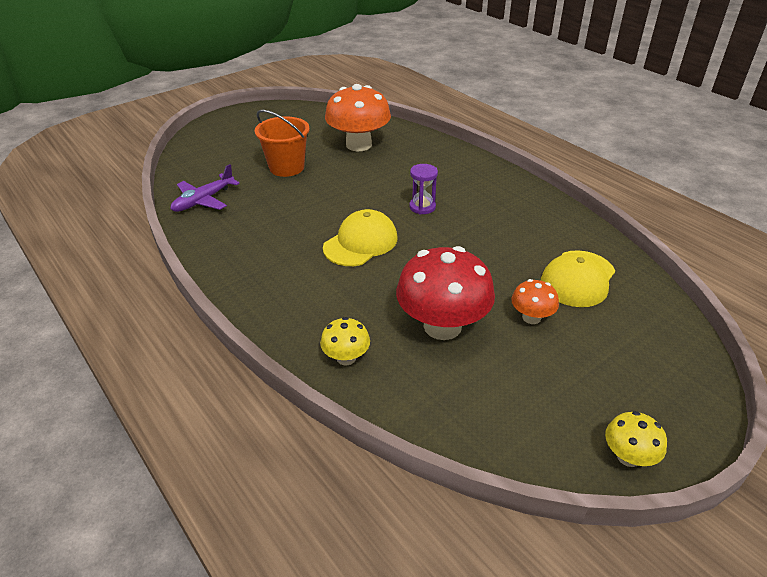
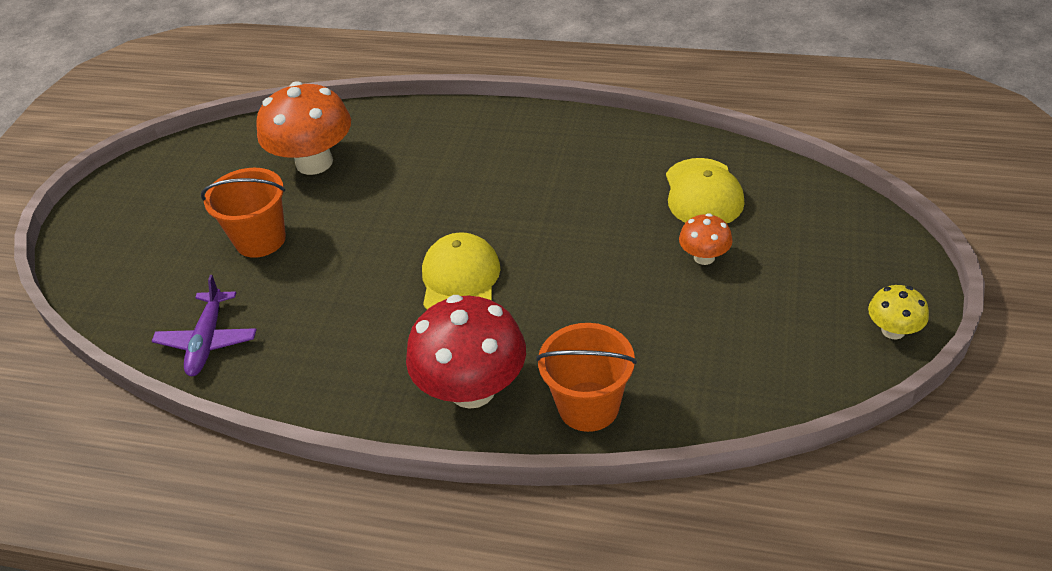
camera: 35 degrees left, 5 degrees up
yellow mushroom [320,317,370,365] -> orange bucket [536,323,637,432]
red mushroom [396,246,495,340] -> red mushroom moved to [406,295,526,409]
purple hourglass [409,164,438,215] -> none

